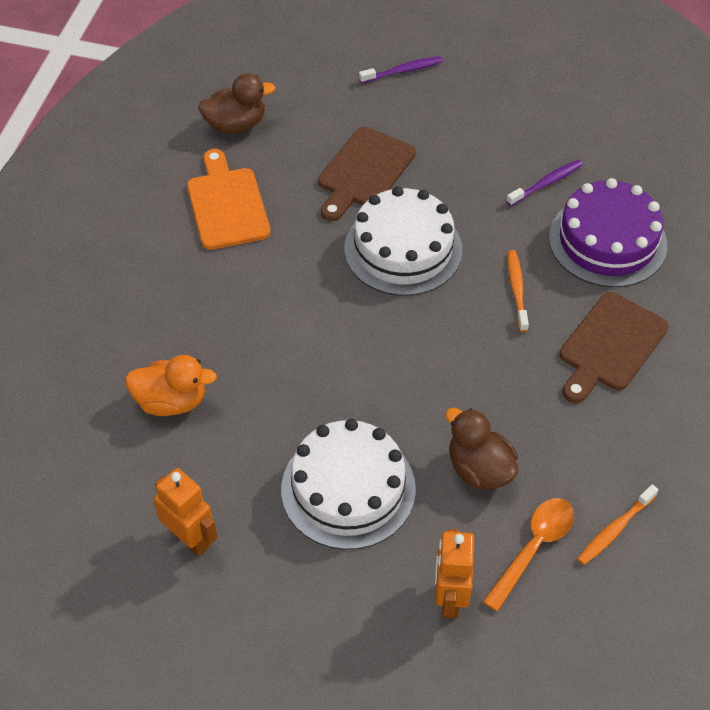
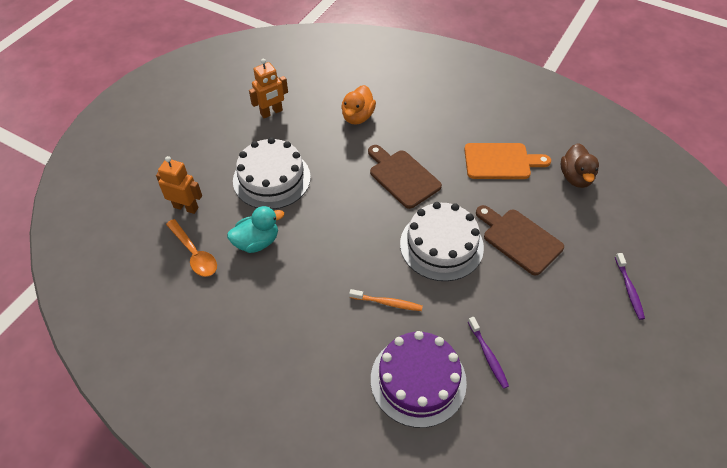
camera: 105 degrees right, 0 degrees up
brown duck [445,408,518,489] -> turquoise duck [227,206,284,253]
brown cutting board [560,292,669,403] -> brown cutting board moved to [368,145,442,209]
orange toothbrush [577,484,658,565] -> none

